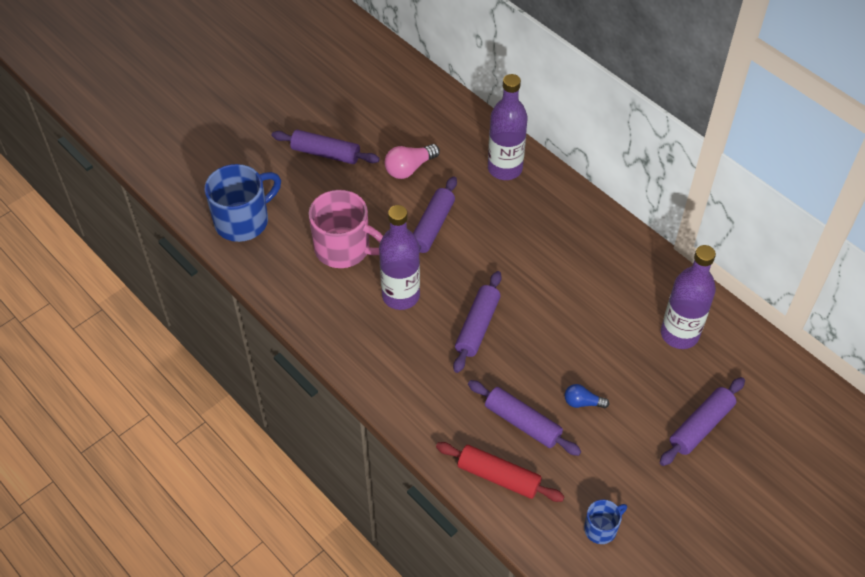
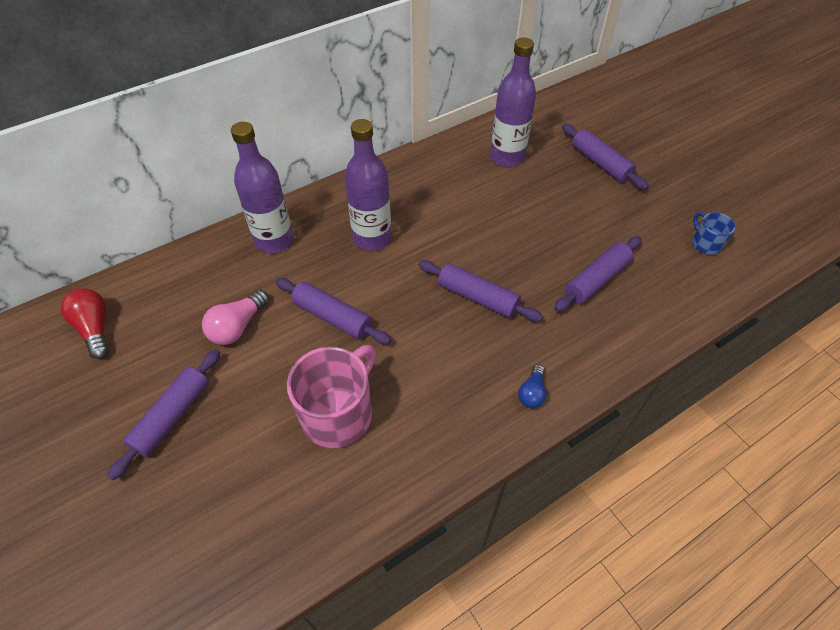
camera: 80 degrees left, 0 degrees up
blue mug [205,164,281,242] -> none
purple bottle [379,205,420,310] -> purple bottle moved to [345,119,392,251]
pink light bulb [385,144,440,179] -> pink light bulb turned 60 degrees clockwise [202,290,269,345]
red rolling pin [436,442,565,502] -> none
blue light bulb [564,384,609,408] -> blue light bulb moved to [518,365,546,408]
none -> red light bulb [60,288,109,359]

